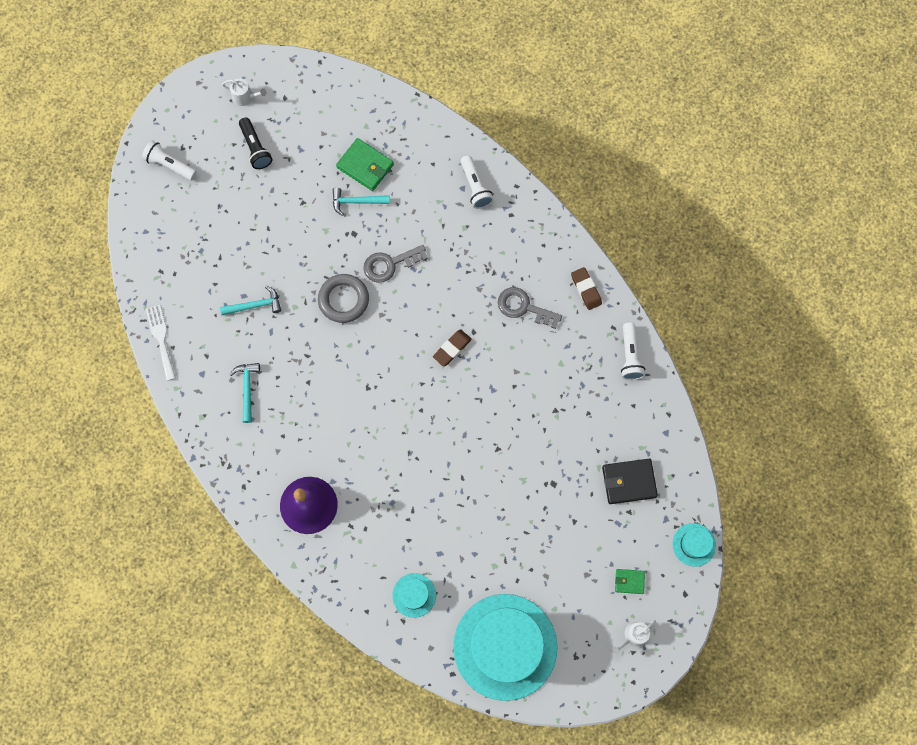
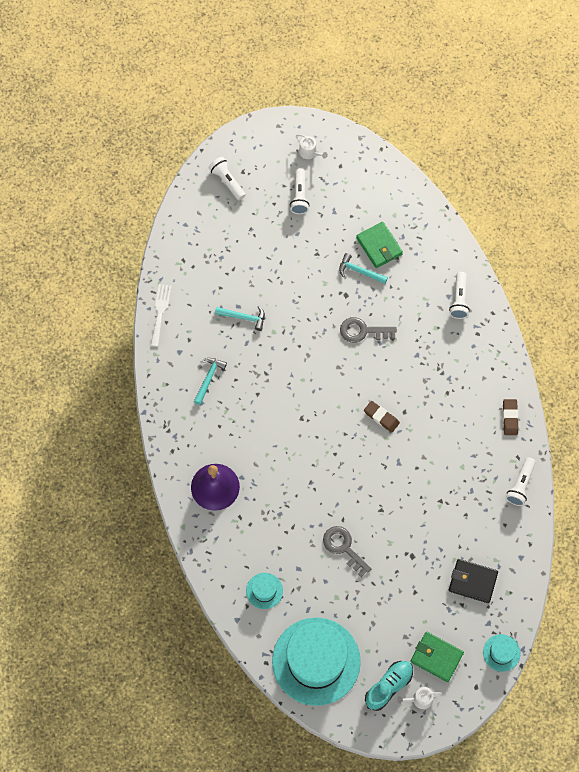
camera: 25 degrees right, 5 degrees down
black flashlight [239,118,273,169] -> white flashlight [290,169,309,214]
grey ring [318,274,369,323] -> none
brown eraser [433,329,472,367] -> brown eraser turned 60 degrees clockwise [364,401,400,432]
grey key [498,287,562,329] -> grey key moved to [323,526,372,577]
green wallet [615,569,645,594] -> green wallet [410,632,464,682], size x1.77
none -> turquoise shoe [365,661,413,711]

